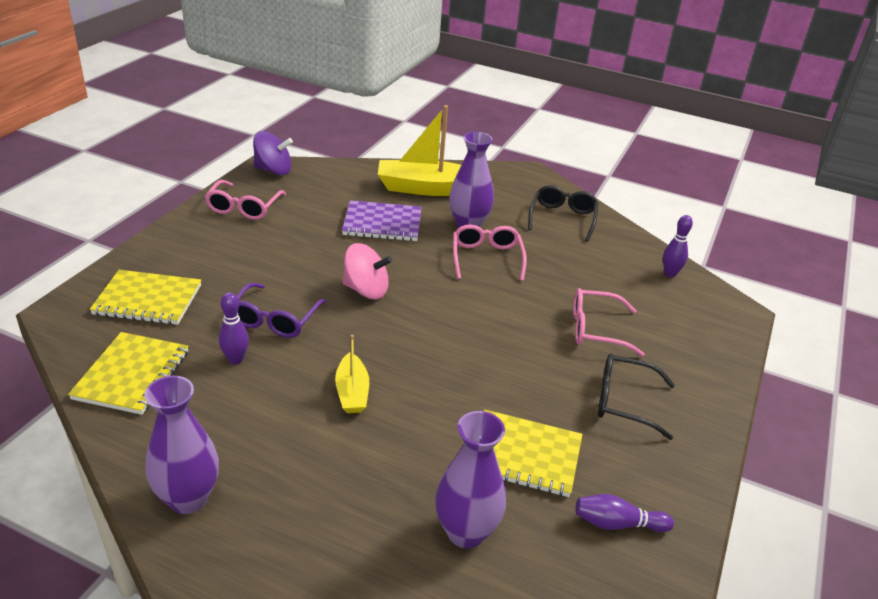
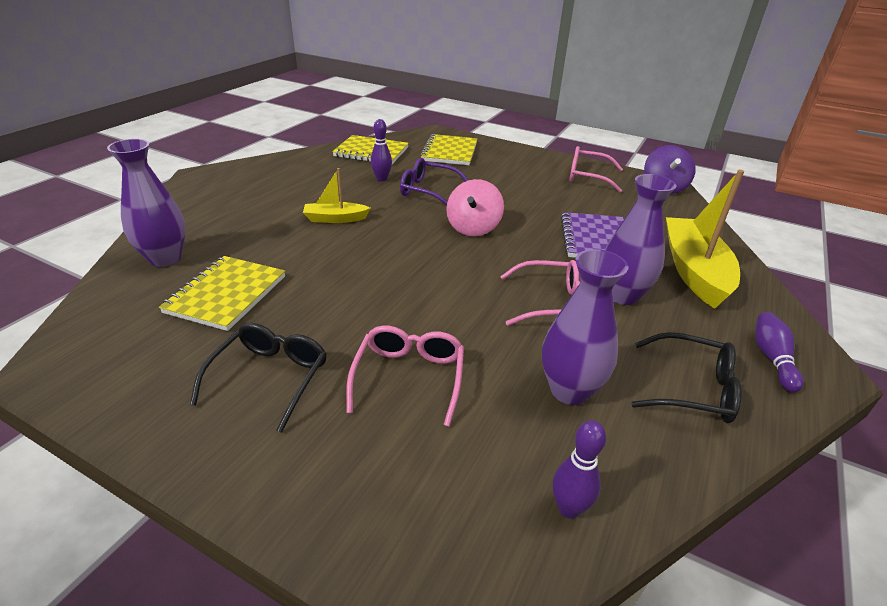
camera: 95 degrees right, 0 degrees up
purple vase [145,376,219,514] -> purple vase moved to [542,249,628,405]
purple bowling pin [575,494,674,532] -> purple bowling pin moved to [755,312,804,392]

